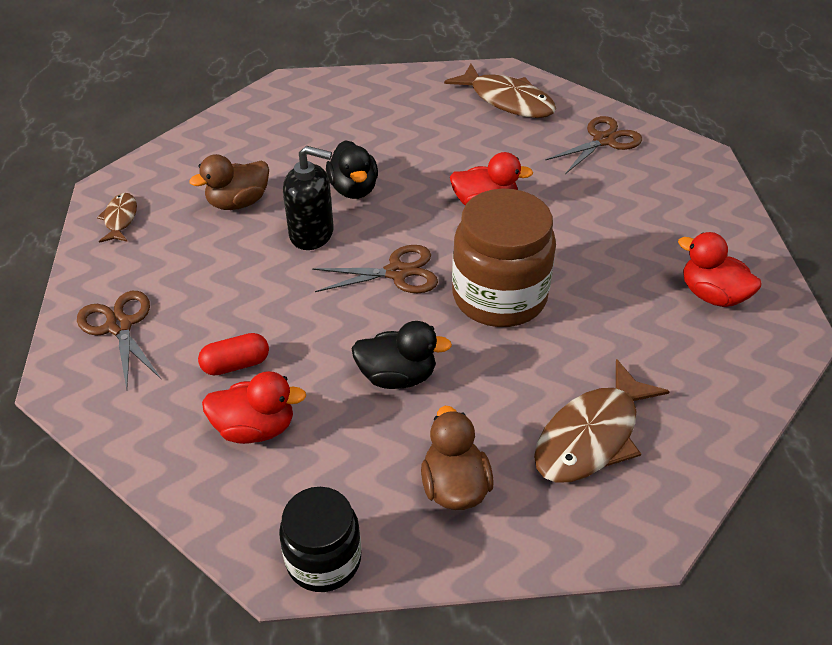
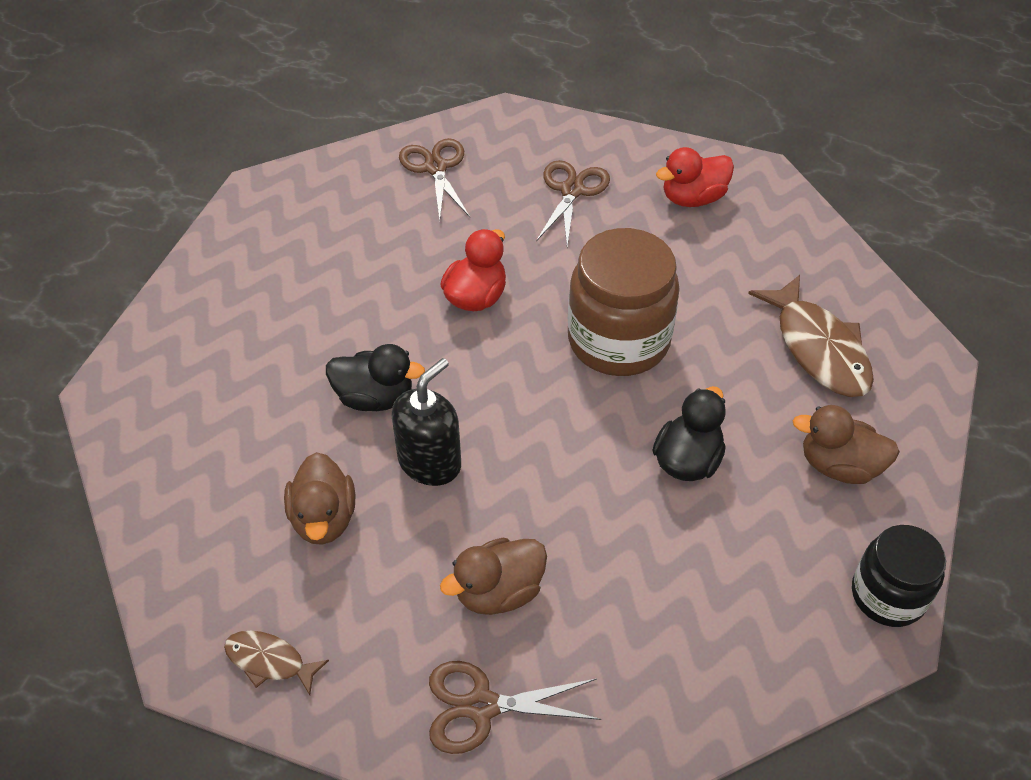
camera: 65 degrees left, 5 degrees up
red capsule [198,333,269,376] -> none
red duck [202,371,306,444] -> none
brown scissors [312,245,438,293] -> brown scissors moved to [536,160,610,246]
brown fish [444,64,556,118] -> none
none -> brown duck [440,538,547,615]

